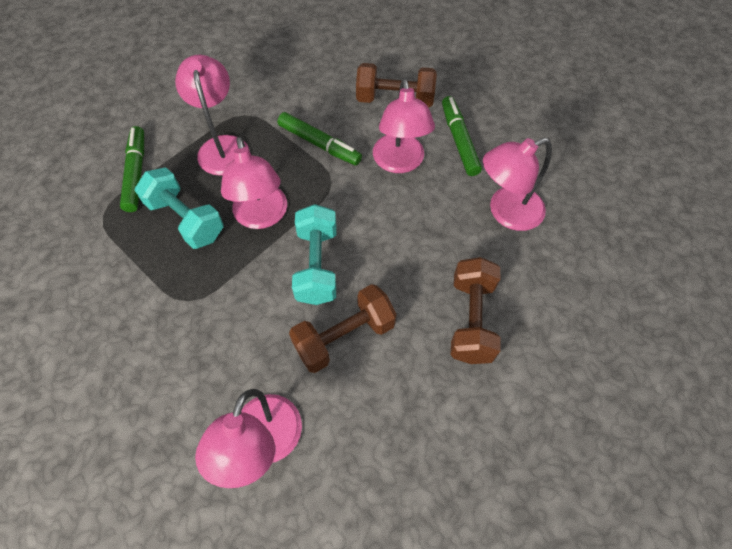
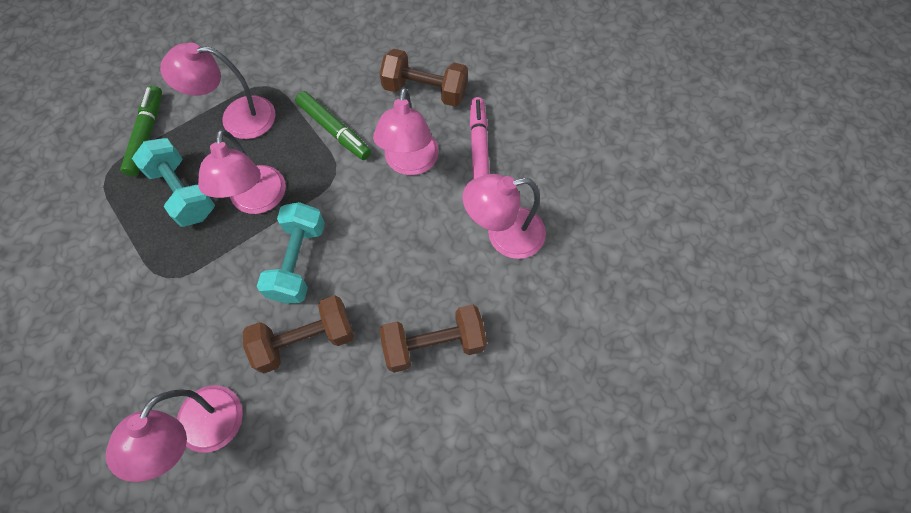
camera: 10 degrees right, 5 degrees up
pink lamp [175,55,249,176] -> pink lamp turned 90 degrees counterclockwise [160,42,276,139]
green marker [442,96,482,176] -> pink marker [470,97,489,179]
brown dumbbell [451,257,500,364] -> brown dumbbell turned 60 degrees clockwise [380,304,487,373]

